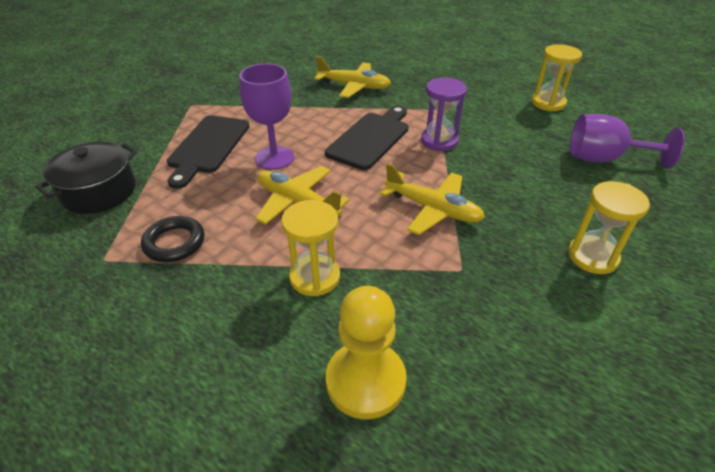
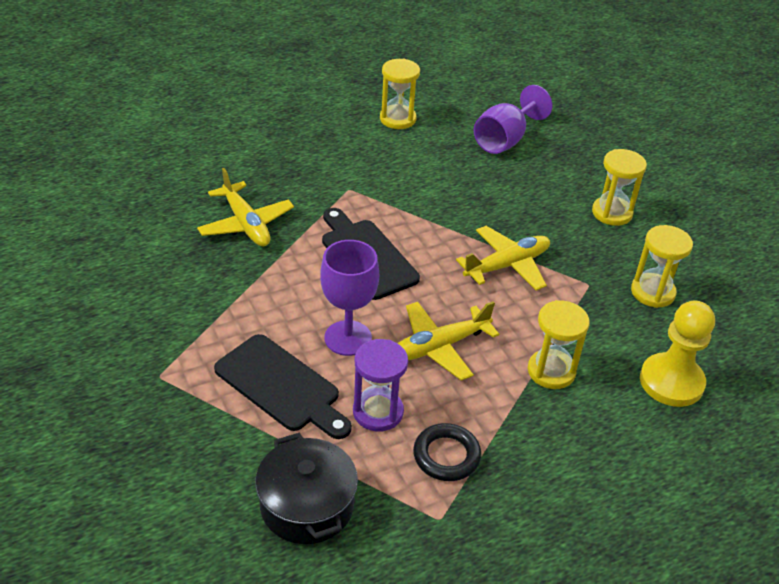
camera: 65 degrees left, 0 degrees up
yellow plane [314,56,391,98] -> yellow plane turned 105 degrees clockwise [197,168,294,246]
purple hourglass [421,77,467,151] -> purple hourglass moved to [353,339,408,432]
none -> yellow hourglass [631,225,693,308]

